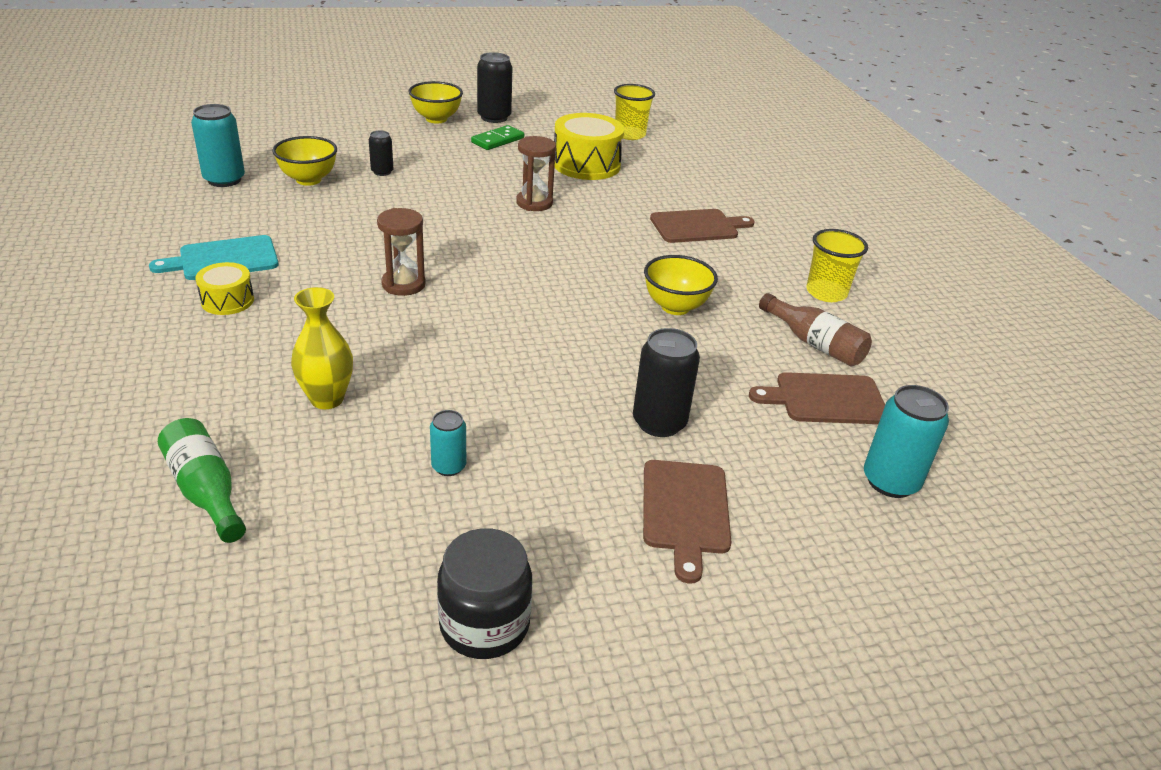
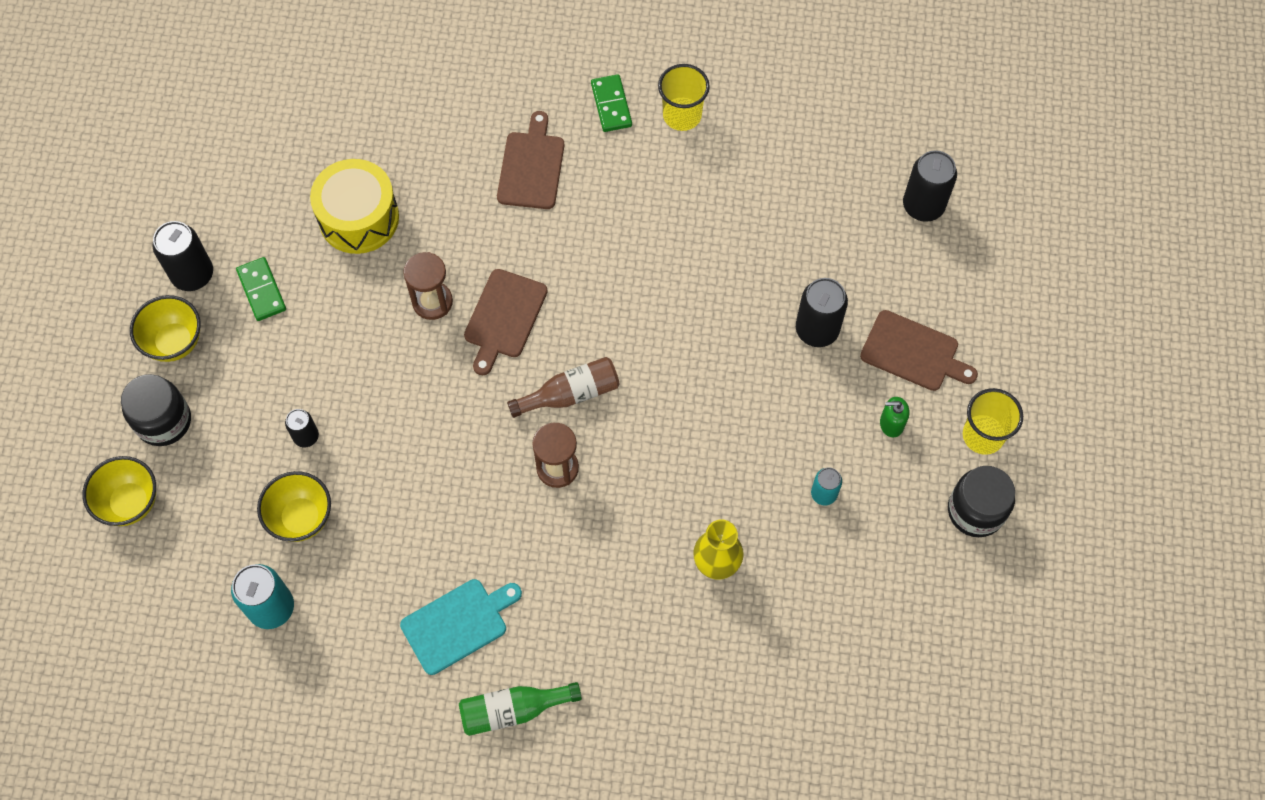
camera: 65 degrees left, 30 degrees up
turquoise cutting board [149,235,279,280] -> turquoise cutting board turned 120 degrees counterclockwise [400,579,522,675]
green bottle [158,418,246,543] -> green bottle moved to [459,682,582,736]
yellow drum [195,262,254,315] -> none
yellow cup [614,84,655,140] -> yellow cup moved to [963,388,1023,455]
yellow bowl [644,255,718,315] -> yellow bowl moved to [82,456,156,526]
brown cutting board [749,372,885,424] -> brown cutting board moved to [464,269,548,375]
brown bottle [759,293,872,366] -> brown bottle moved to [507,357,620,418]
turquoise can [864,385,949,498] -> black can [903,150,957,222]
none -> black jar [121,374,191,446]
none -> green domino [591,74,632,132]
none -> green soap dispenser [880,397,909,438]

